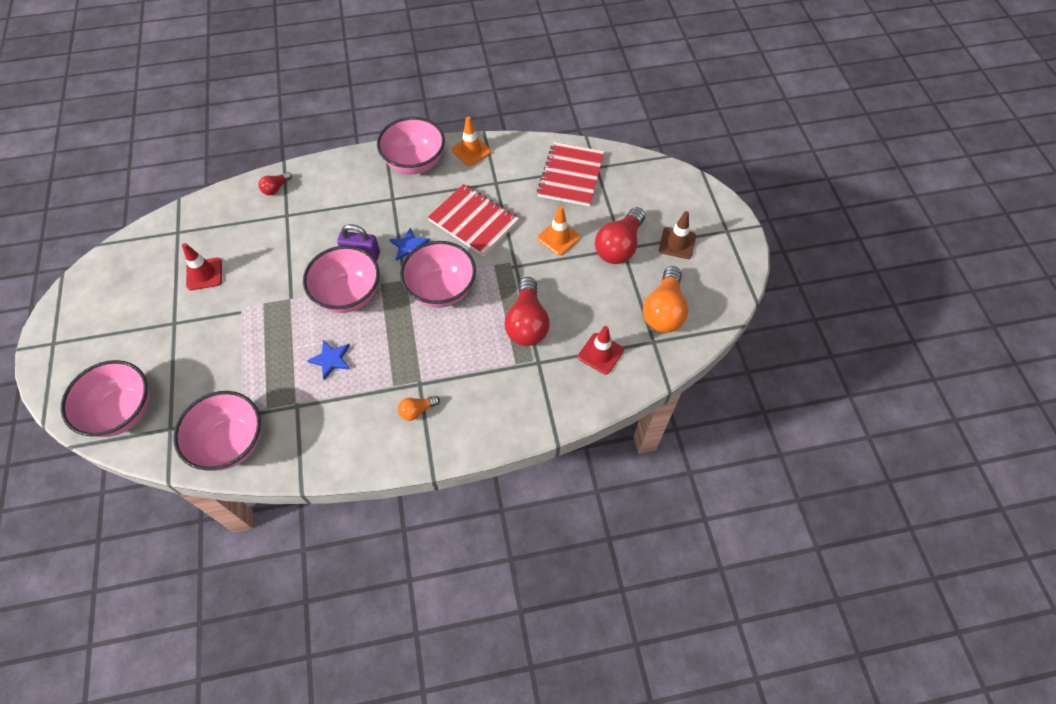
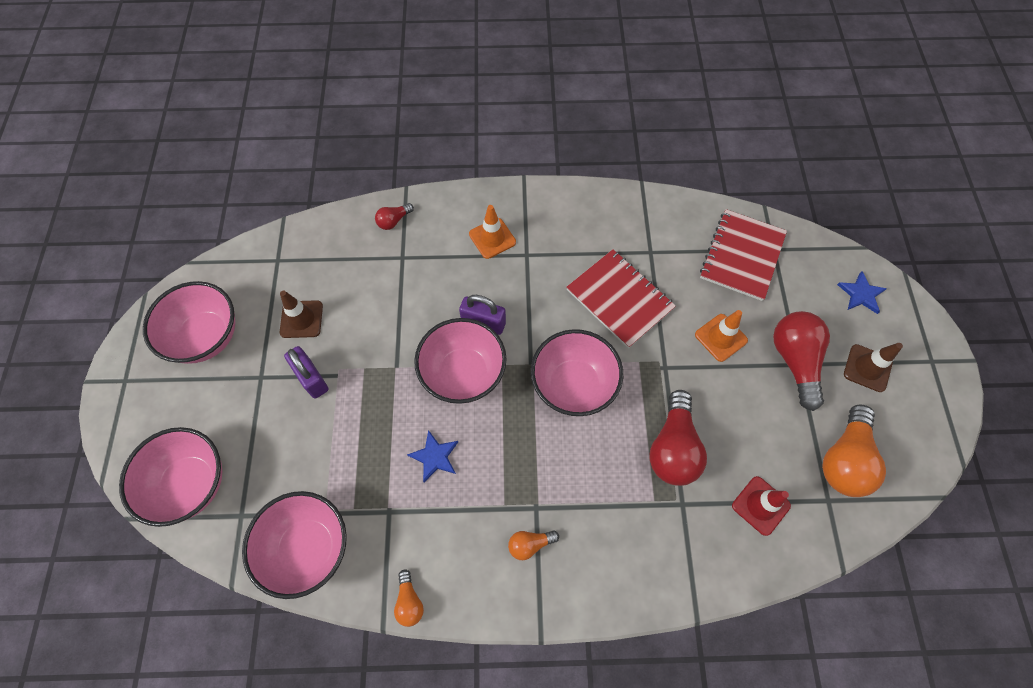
camera: 10 degrees right, 5 degrees up
red traffic cone [182,243,222,290] -> brown traffic cone [280,291,323,338]
pink bowl [377,117,445,174] -> pink bowl moved to [143,281,235,364]
blue star [389,228,430,261] -> blue star moved to [837,271,887,314]
orange traffic cone [452,117,491,166] -> orange traffic cone moved to [469,205,516,259]
red light bulb [595,207,645,264] -> red light bulb turned 135 degrees clockwise [773,311,830,411]
none -> purple padlock [284,346,328,399]
none -> orange light bulb [394,569,424,627]

